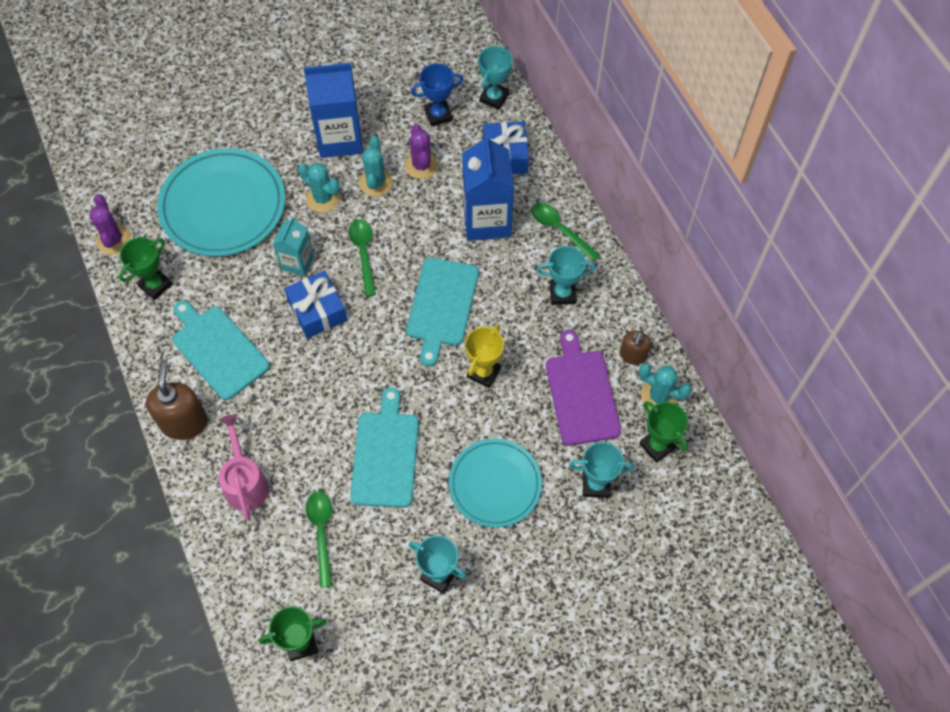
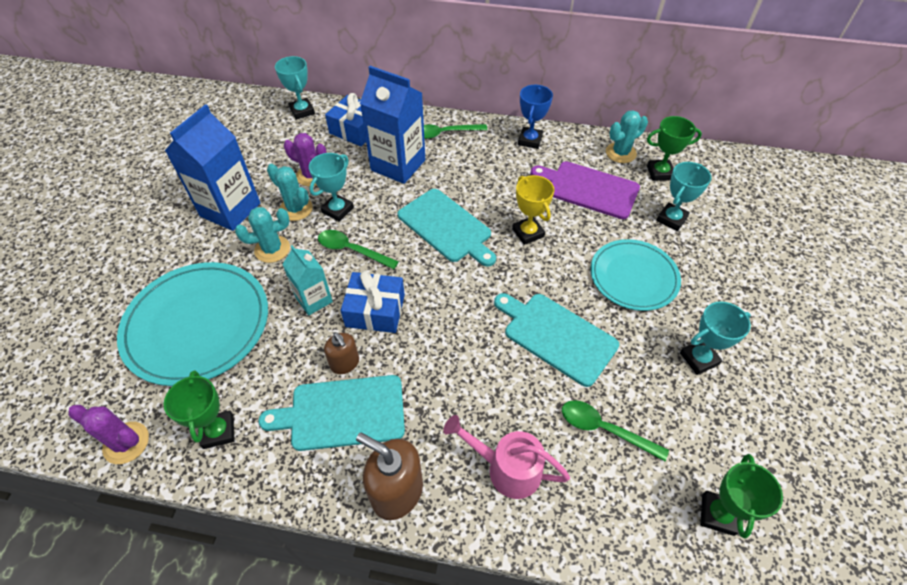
camera: 55 degrees left, 10 degrees down
blue trophy [411,64,464,127] -> blue trophy moved to [518,85,553,149]
turquoise trophy [536,246,596,305] -> turquoise trophy moved to [309,153,354,222]
brown soap dispenser [620,331,651,365] -> brown soap dispenser moved to [324,332,359,374]

